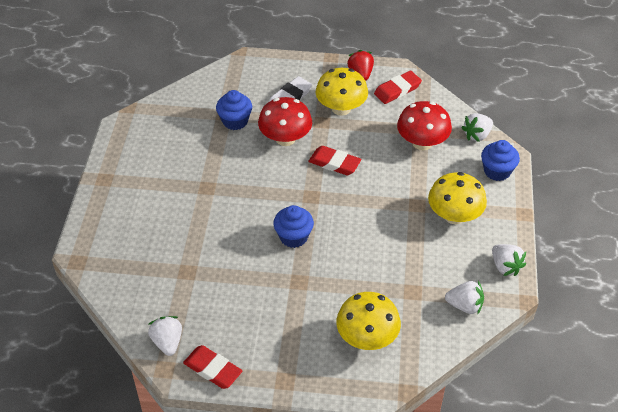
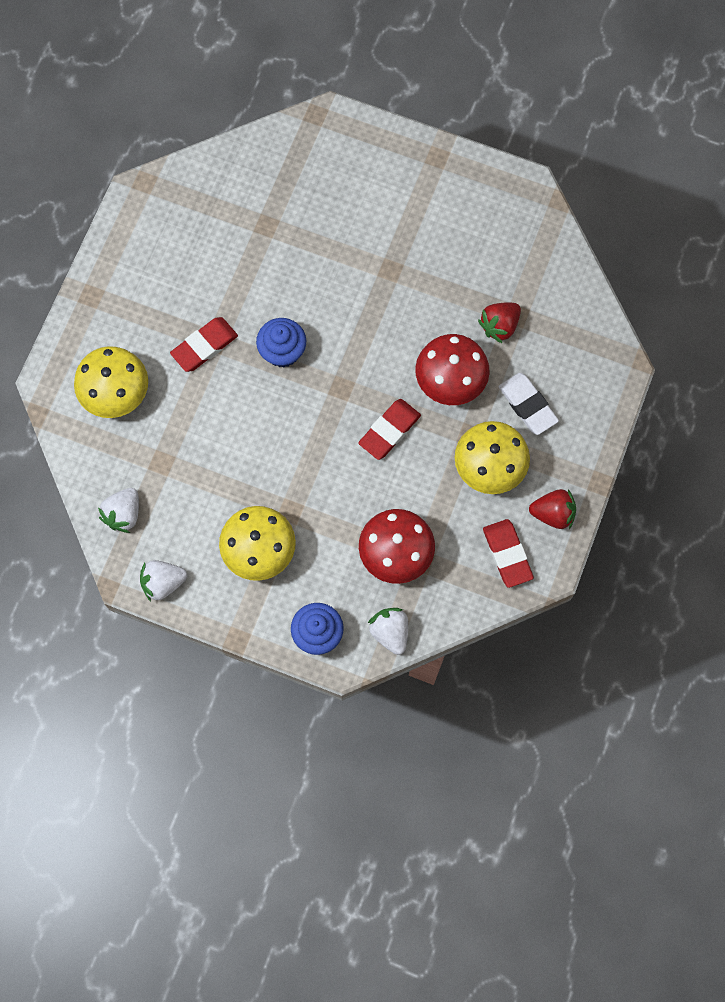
camera: 105 degrees right, 25 degrees up
white strawberry [148,316,182,356] -> none
red eraser [183,345,242,389] -> red eraser moved to [170,317,238,372]
blue cupcake [216,90,252,130] -> red strawberry [478,303,521,343]

